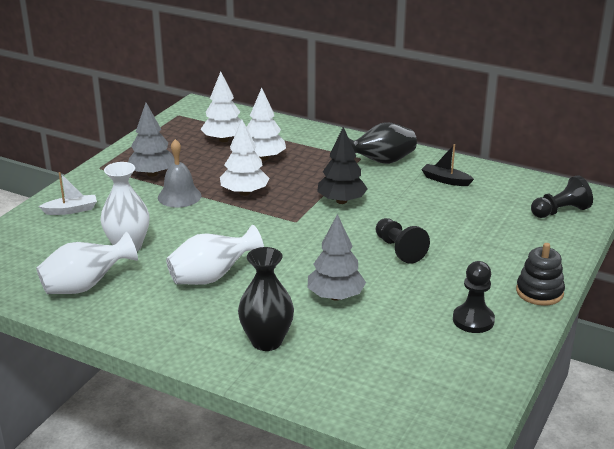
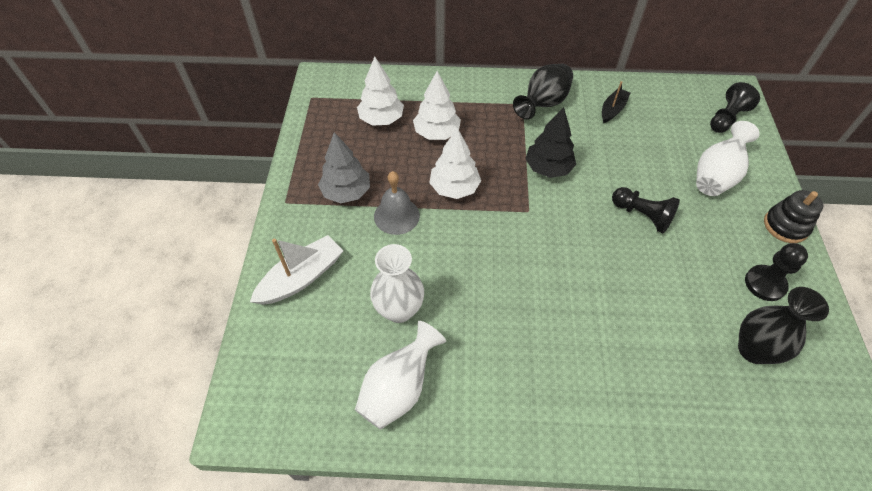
camera: 25 degrees left, 25 degrees up
white boat [39,172,97,215] -> white boat [250,235,343,305], size x1.61
white vase [166,225,264,285] -> white vase moved to [696,121,760,196]
black vase [238,247,294,351] -> black vase moved to [738,287,829,364]
grey tree [308,214,366,301] -> none
black boat [421,144,474,186] -> black boat turned 120 degrees clockwise [602,81,630,123]

